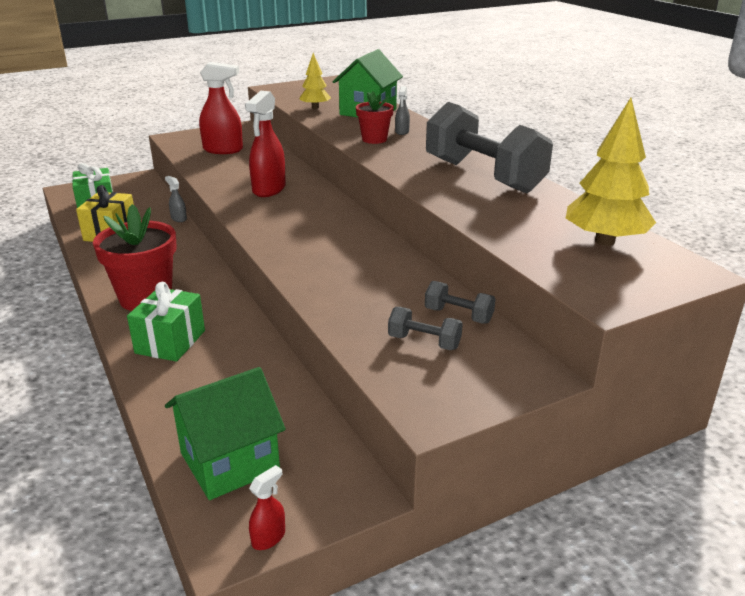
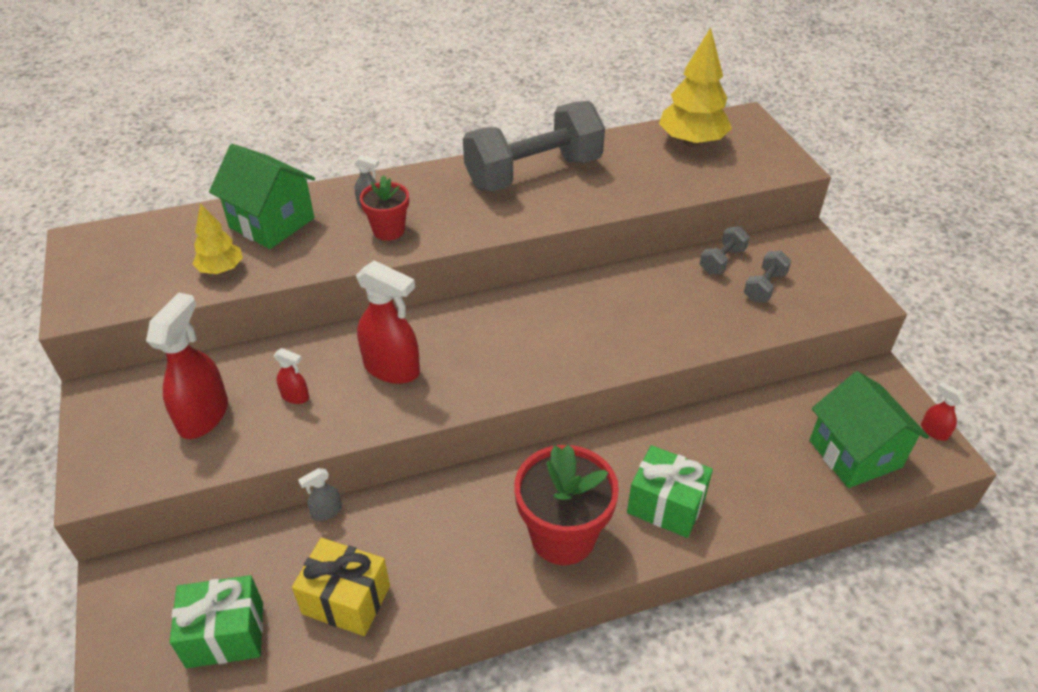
camera: 80 degrees left, 15 degrees up
none -> red spray bottle [274,348,309,404]

